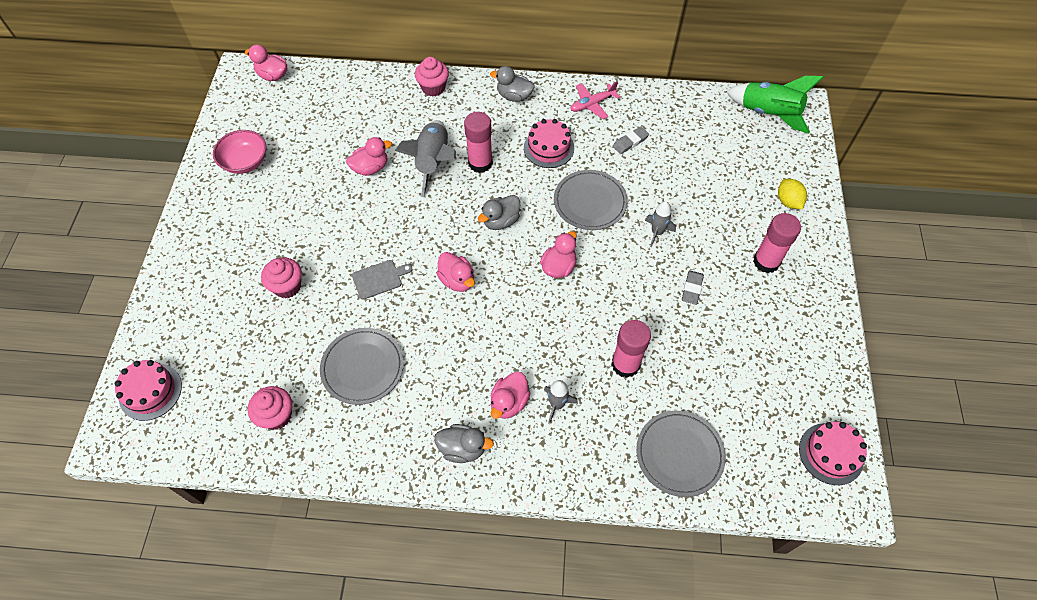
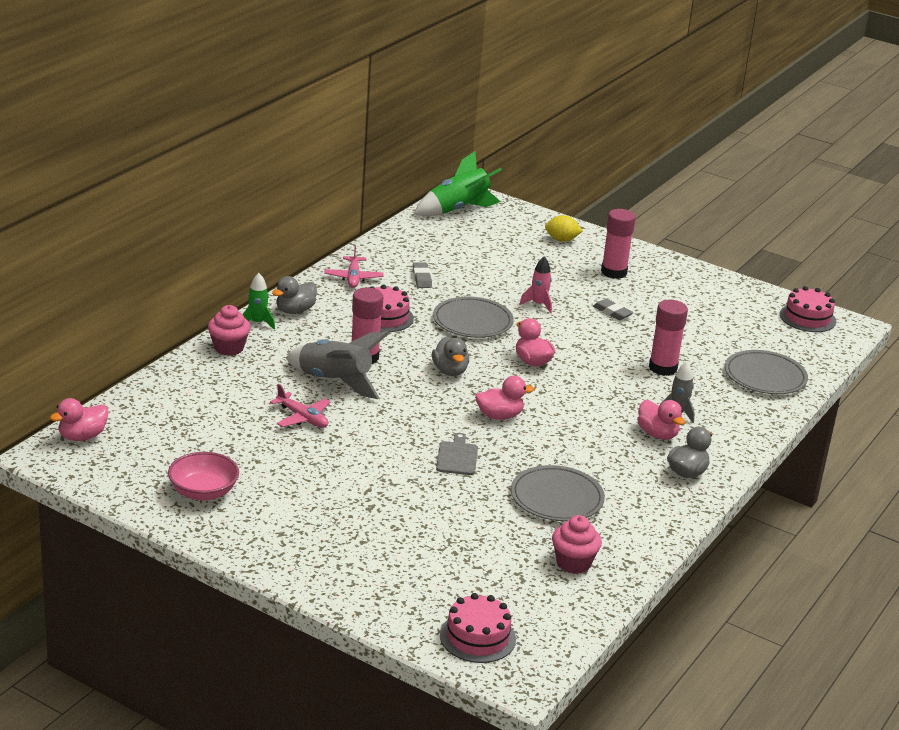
camera: 65 degrees left, 30 degrees down
pink cupcake [261,257,302,299] -> none
pink duck [346,137,392,176] -> pink plane [270,384,331,428]
grey rocket [645,201,676,247] -> pink rocket [519,256,552,313]
none -> green rocket [243,273,275,329]

